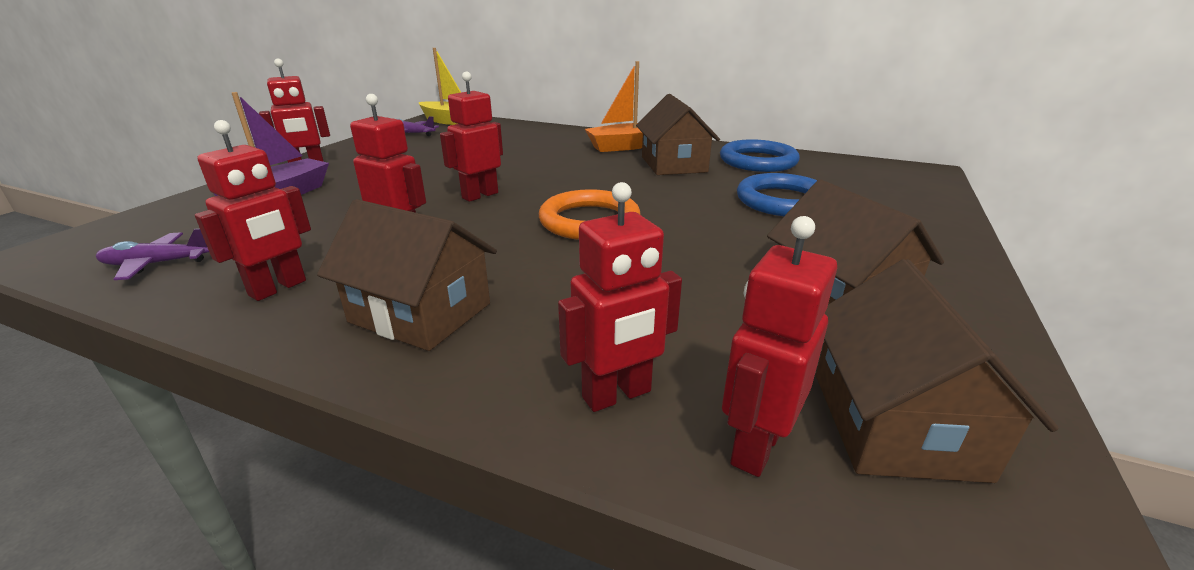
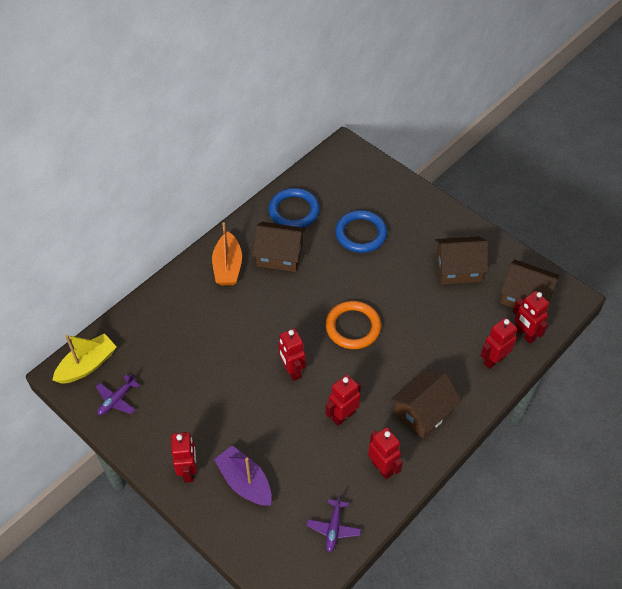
camera: 70 degrees left, 25 degrees up
red robot [558,182,682,412] -> red robot turned 120 degrees counterclockwise [481,318,517,369]

